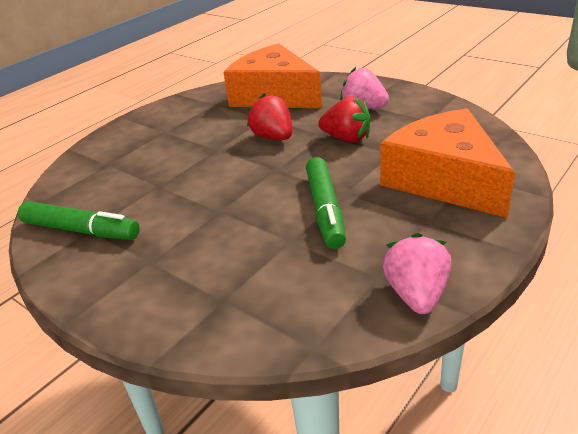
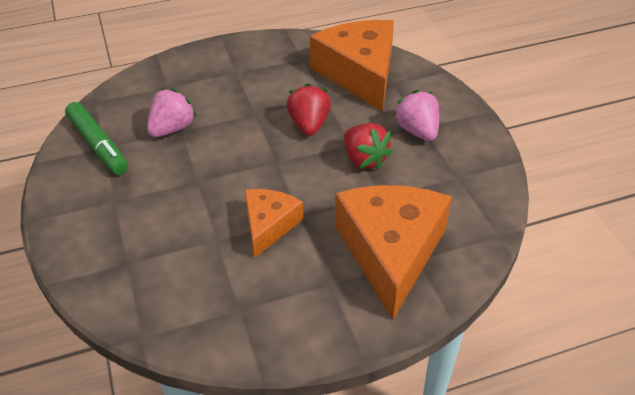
camera: 30 degrees right, 10 degrees up
green marker [306,157,346,249] -> orange cheese [245,189,303,258]
pink strawberry [383,233,451,314] -> pink strawberry moved to [147,88,197,137]

